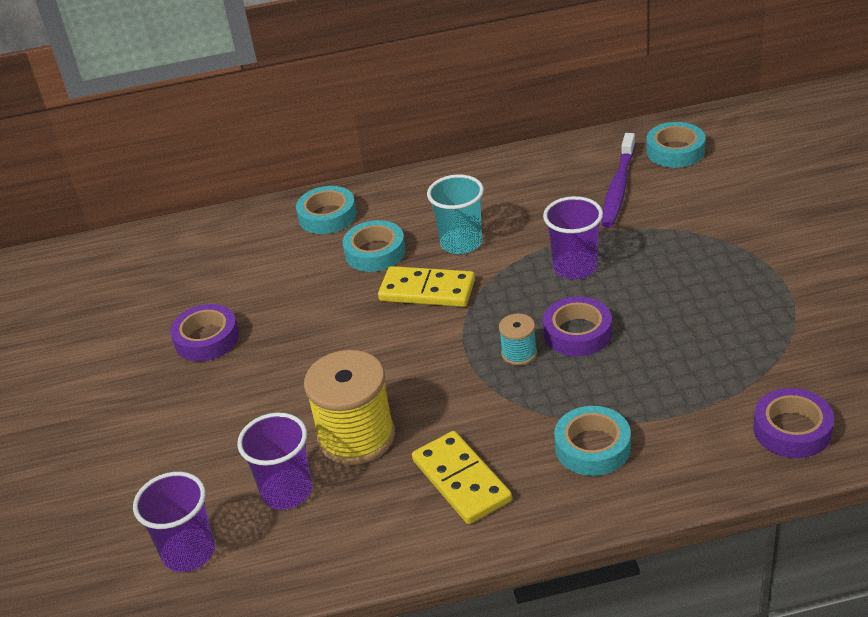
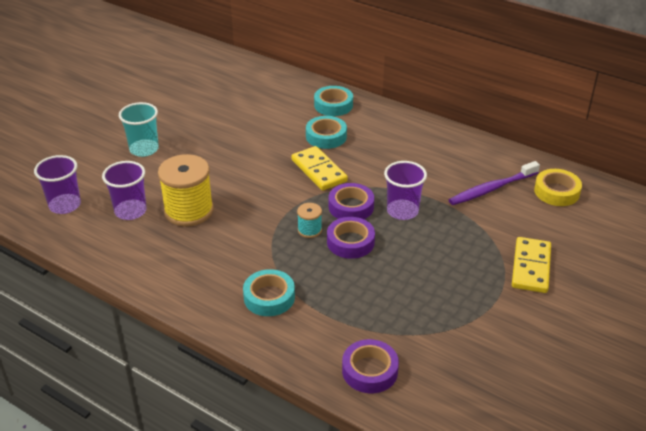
camera: 40 degrees right, 0 degrees up
purple tape [170,304,239,361] -> purple tape moved to [329,183,374,219]
yellow domino [412,431,512,524] -> yellow domino moved to [512,237,551,293]
turquoise cup [427,174,484,254] -> turquoise cup moved to [119,102,159,157]
turquoise tape [646,122,705,168] -> yellow tape [534,169,582,206]

